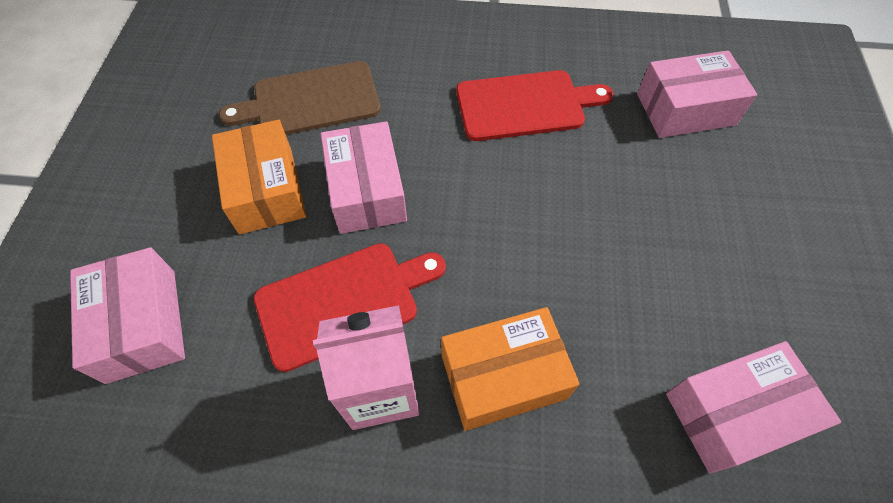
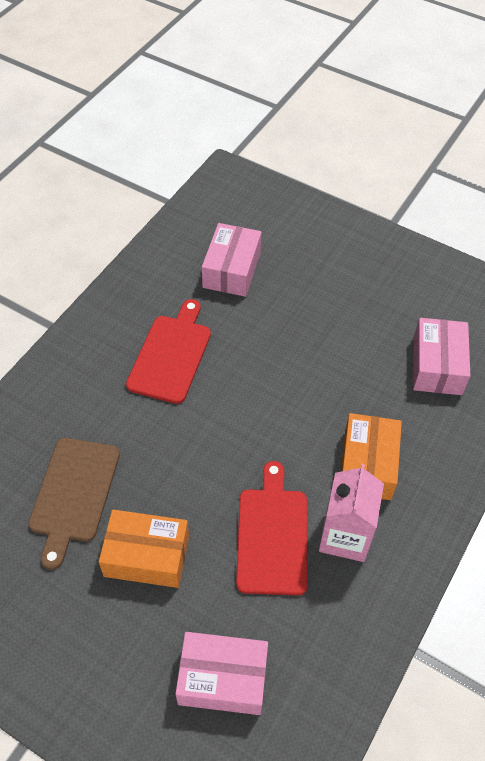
camera: 65 degrees left, 5 degrees down
pink box [321,121,407,234] -> none

